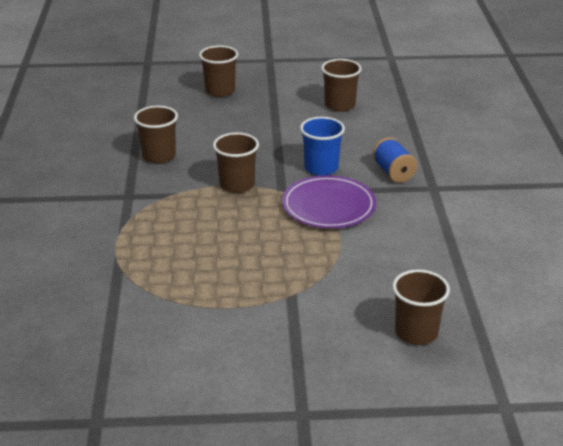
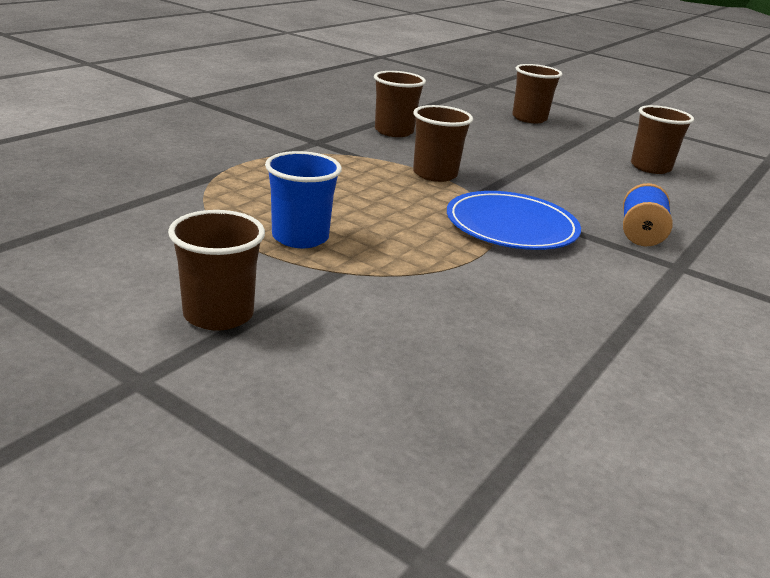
camera: 35 degrees right, 5 degrees down
purple plate [282,175,376,228] -> blue plate [447,191,581,250]
blue cup [300,117,345,176] -> blue cup moved to [265,151,342,248]
brown cup [392,269,450,345] -> brown cup moved to [168,210,265,331]

